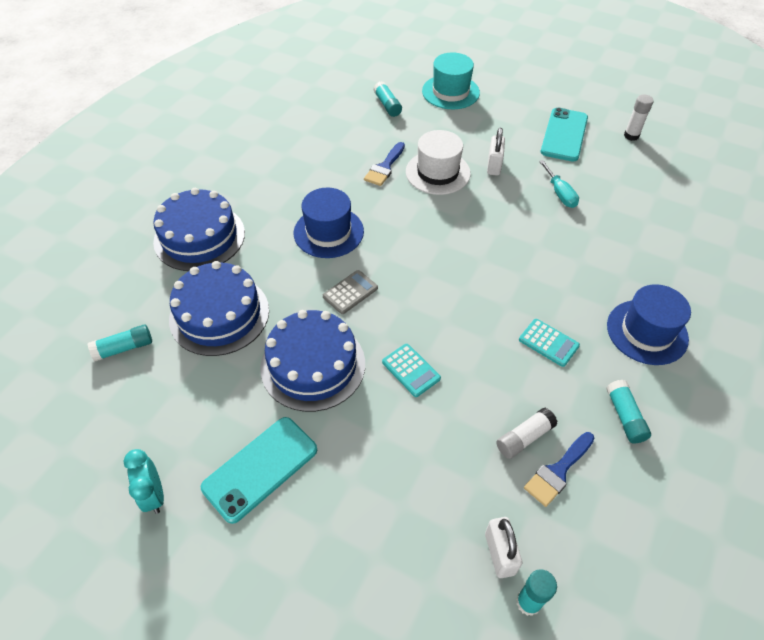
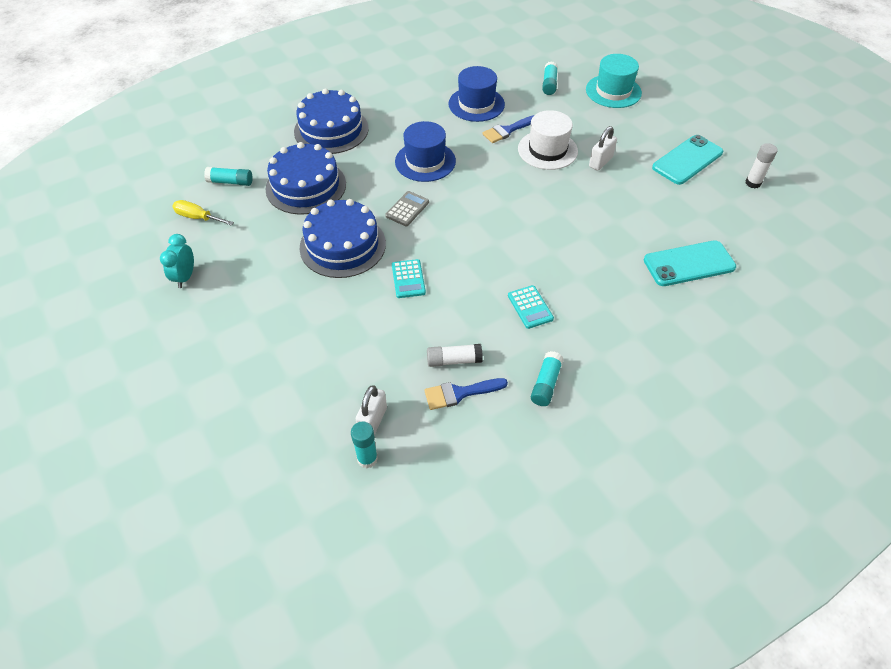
camera: 30 degrees right, 0 degrees up
turquoise phone [201,417,317,524] -> turquoise phone moved to [644,240,736,286]
grey calculator [323,270,378,314] -> grey calculator turned 45 degrees counterclockwise [385,191,429,226]
turquoise screwdriver [539,160,579,208] -> none
blue hat [607,284,691,365] -> blue hat moved to [448,66,505,122]
none -> yellow screwdriver [172,200,234,226]

